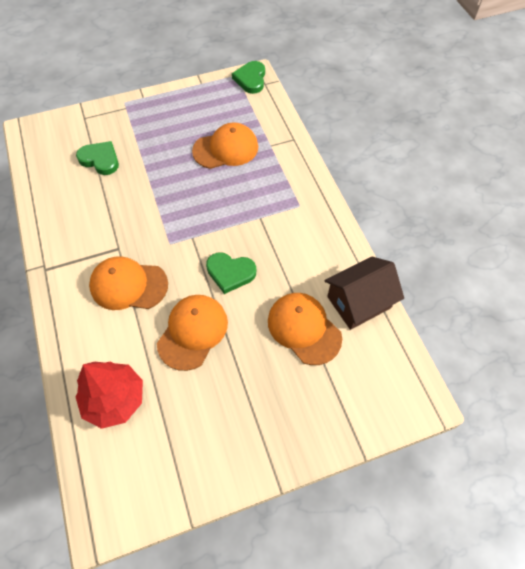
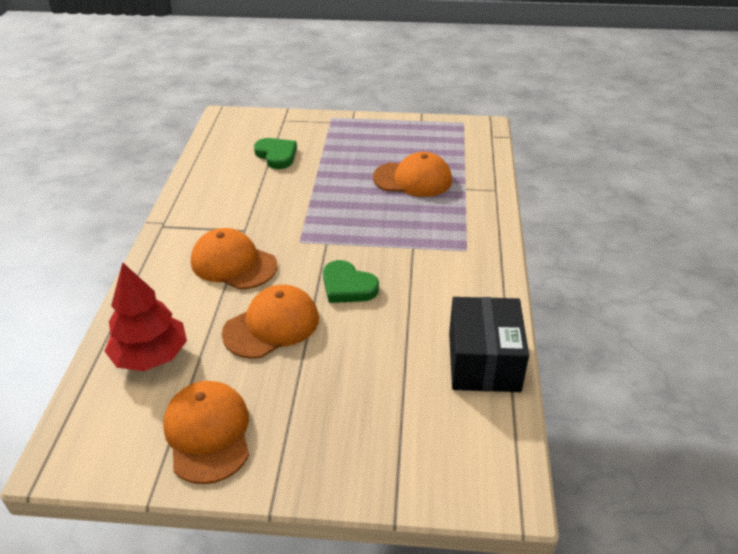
camera: 25 degrees right, 20 degrees down
green heart [232,61,265,94] -> none
orange cap [268,293,342,365] -> orange cap moved to [163,381,249,484]
brown house [324,257,404,330] -> black box [449,297,529,392]

